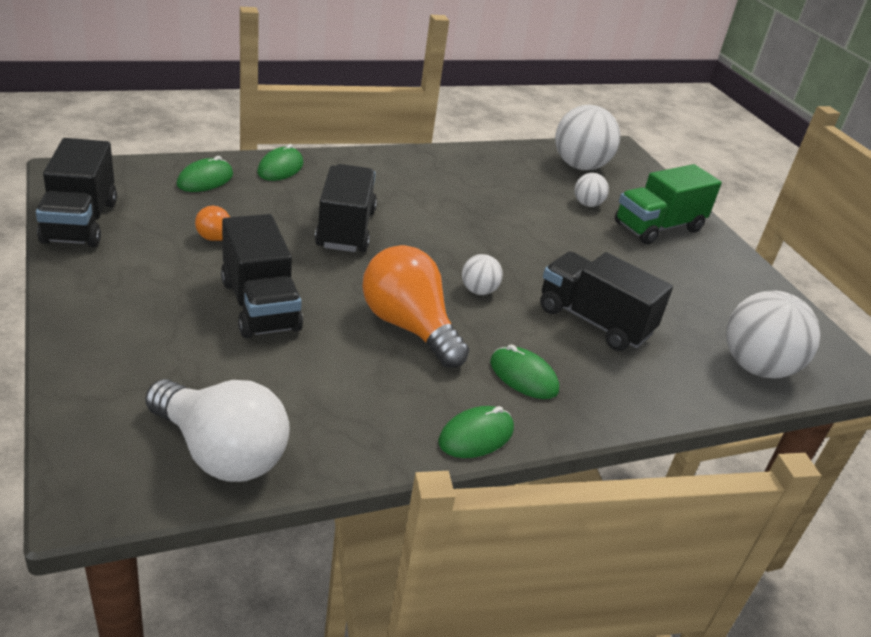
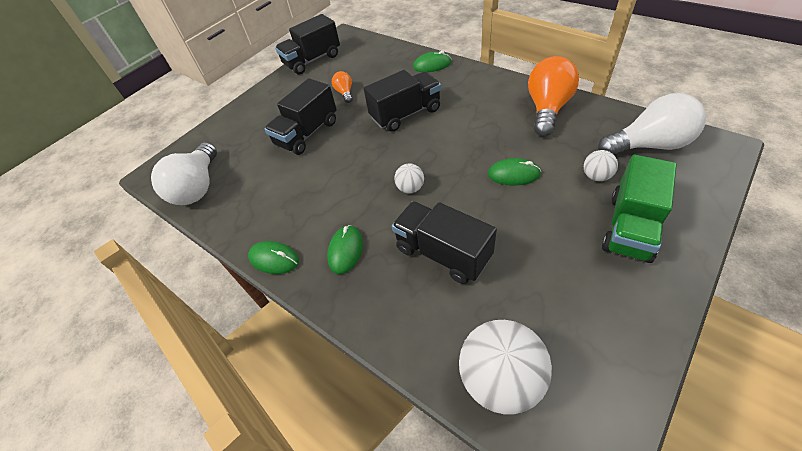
camera: 70 degrees right, 15 degrees up
green mouse [177,156,233,192] -> green mouse moved to [488,158,541,186]
orange light bulb [362,245,470,368] -> orange light bulb moved to [528,56,579,136]
black truck [540,251,673,351] -> black truck turned 60 degrees counterclockwise [392,201,497,284]
white ball [555,105,620,170] -> white light bulb [598,93,706,154]
green truck [615,164,722,244] -> green truck turned 90 degrees counterclockwise [602,154,677,263]

